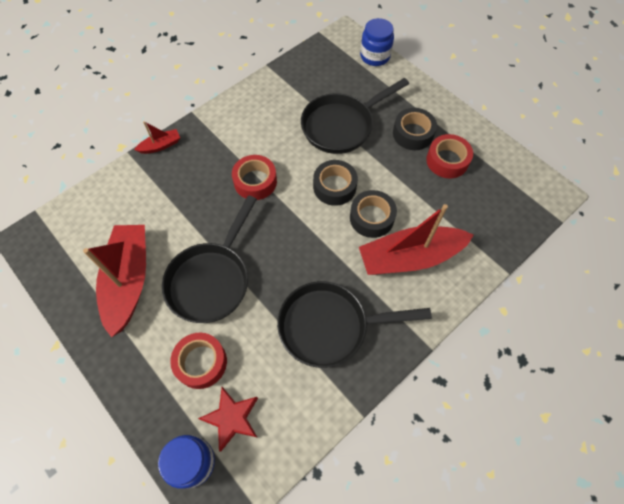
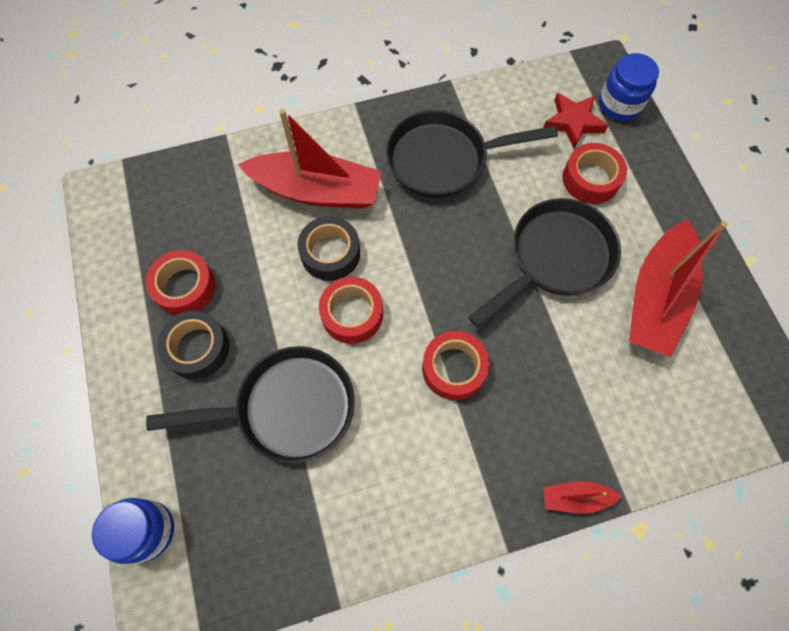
camera: 155 degrees left, 5 degrees up
black pan [277,281,432,368] -> black pan turned 150 degrees clockwise [386,110,558,199]
black tape [313,160,358,206] -> red tape [319,277,383,344]

